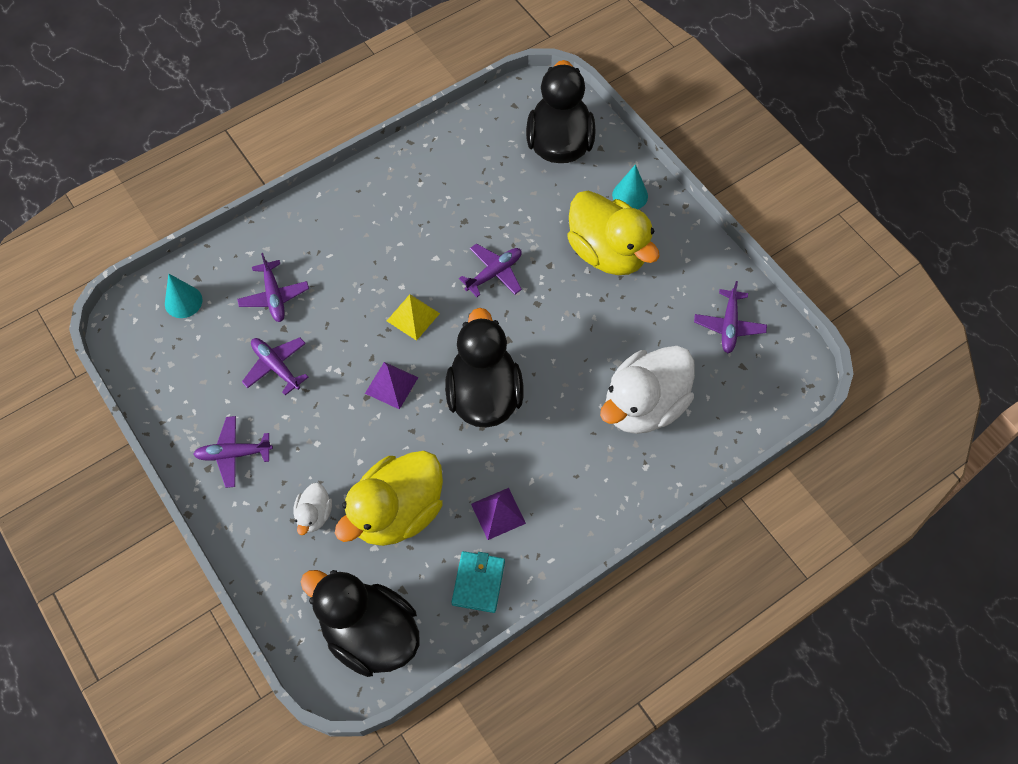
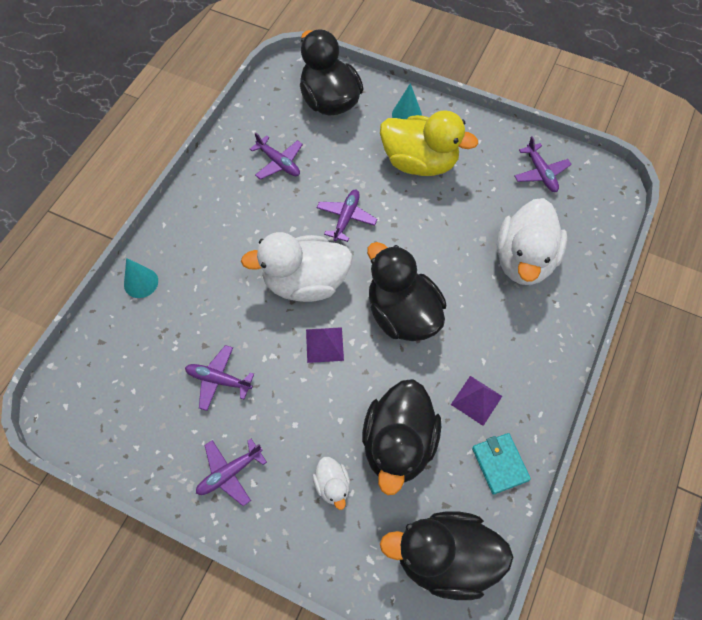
camera: 30 degrees left, 0 degrees up
turquoise cone [165,274,202,318] -> turquoise cone moved to [124,258,158,298]
purple plane [237,253,309,322] -> purple plane moved to [250,132,303,180]
yellow duck [335,451,443,546] -> black duck [362,379,441,495]
yellow pyramid [387,294,440,341] -> white duck [241,232,353,302]

